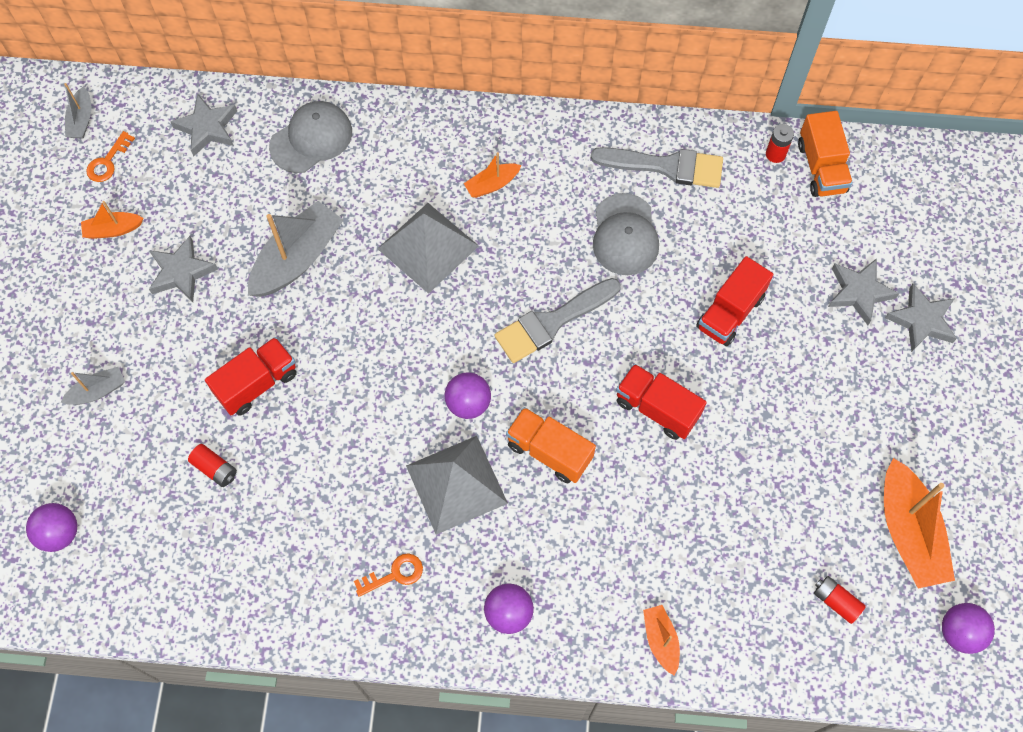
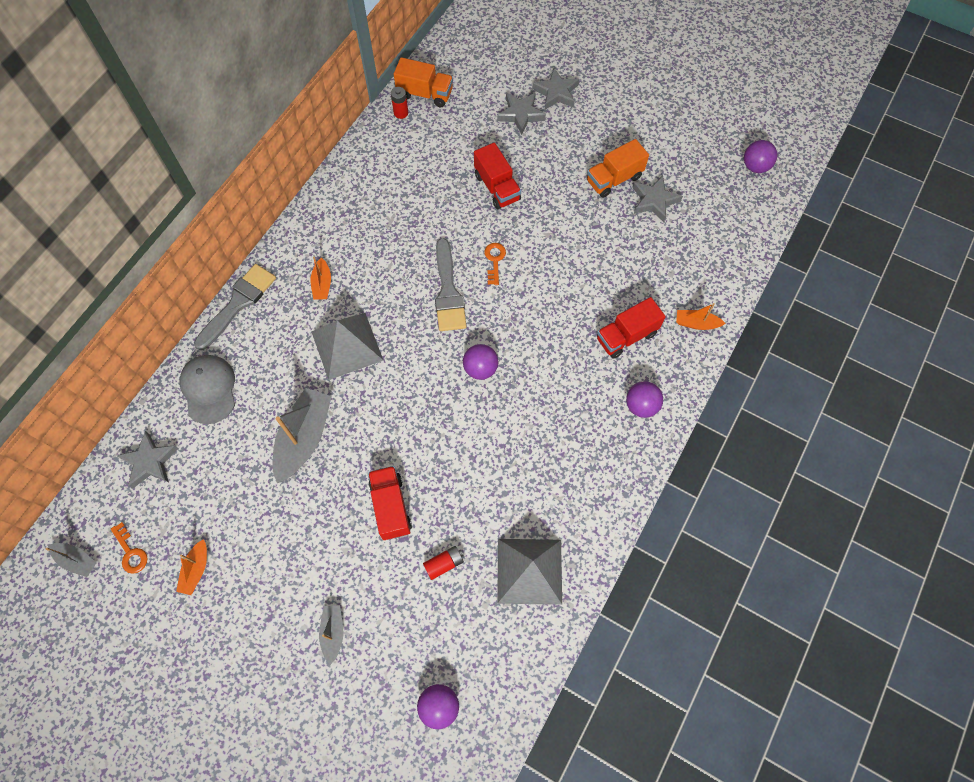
camera: 65 degrees left, 0 degrees up
grey star [149,236,218,302] -> grey star moved to [632,175,683,222]
grey boat [248,201,343,297] -> grey boat turned 45 degrees clockwise [272,388,332,483]
orange key [354,553,423,597] -> orange key moved to [484,243,506,285]
grey pyramid [406,436,508,535] -> grey pyramid moved to [497,539,562,605]
orange truck [506,407,596,483] -> orange truck moved to [587,139,649,198]
grey brush [590,147,723,188] -> grey brush moved to [194,264,276,350]
grey cap [593,193,659,275] -> none
red truck [616,364,707,440] -> red truck moved to [597,297,666,359]
red battery [814,576,866,624] -> none
orange boat [884,458,955,589] -> none

